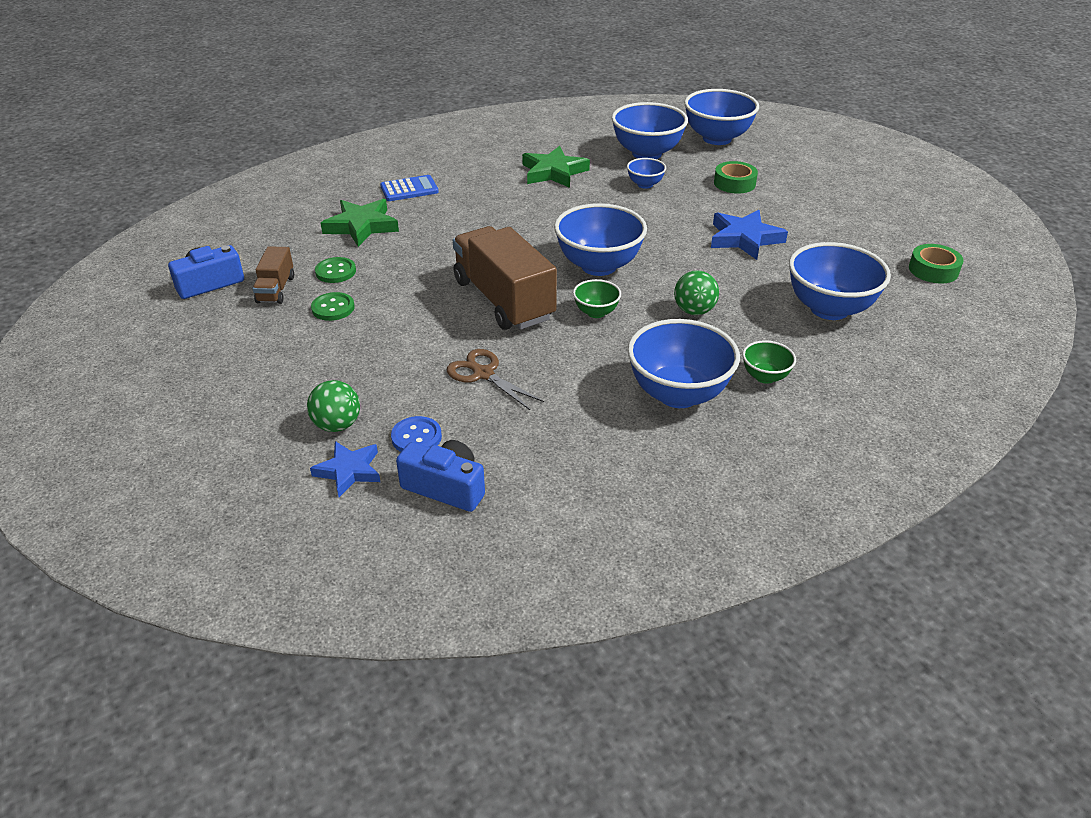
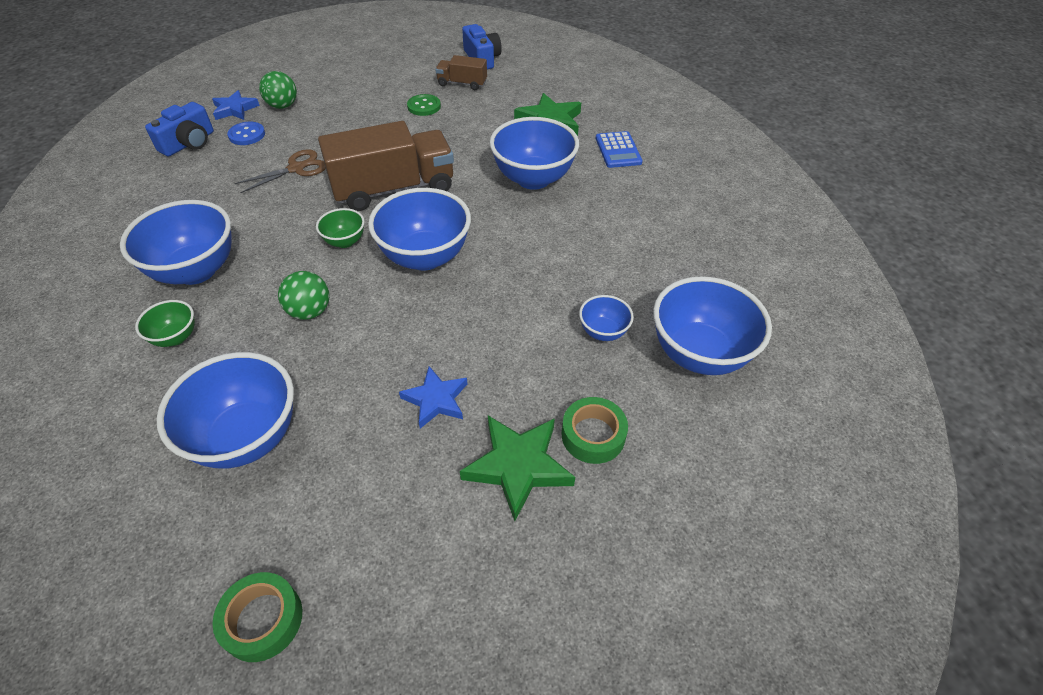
camera: 100 degrees right, 10 degrees up
green button [315,257,356,283] -> none
green star [522,146,590,188] -> green star moved to [460,415,575,521]
blue bowl [684,89,759,145] -> blue bowl moved to [490,117,579,190]
blue star [711,210,788,260] -> blue star [399,366,467,429], size x0.66

